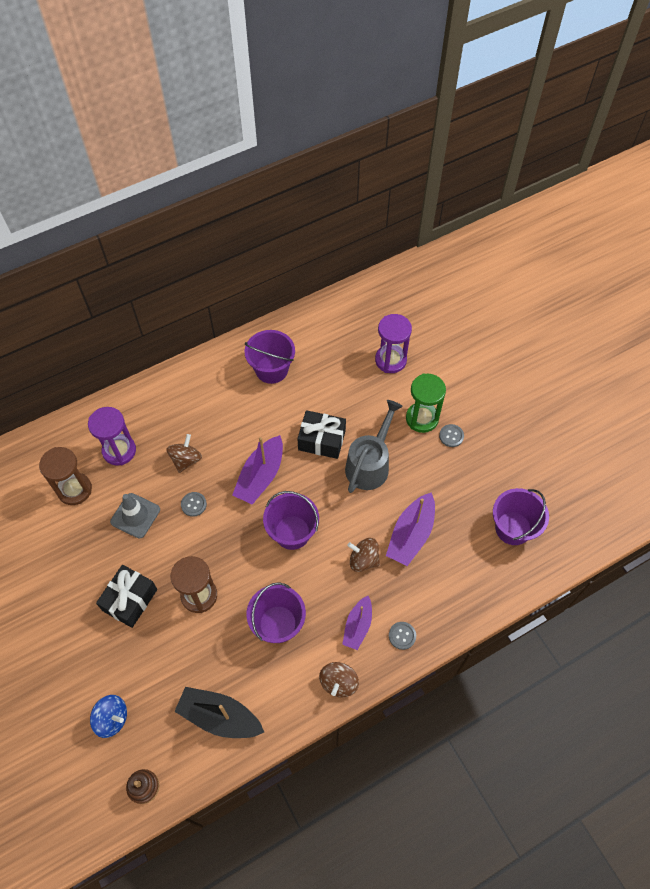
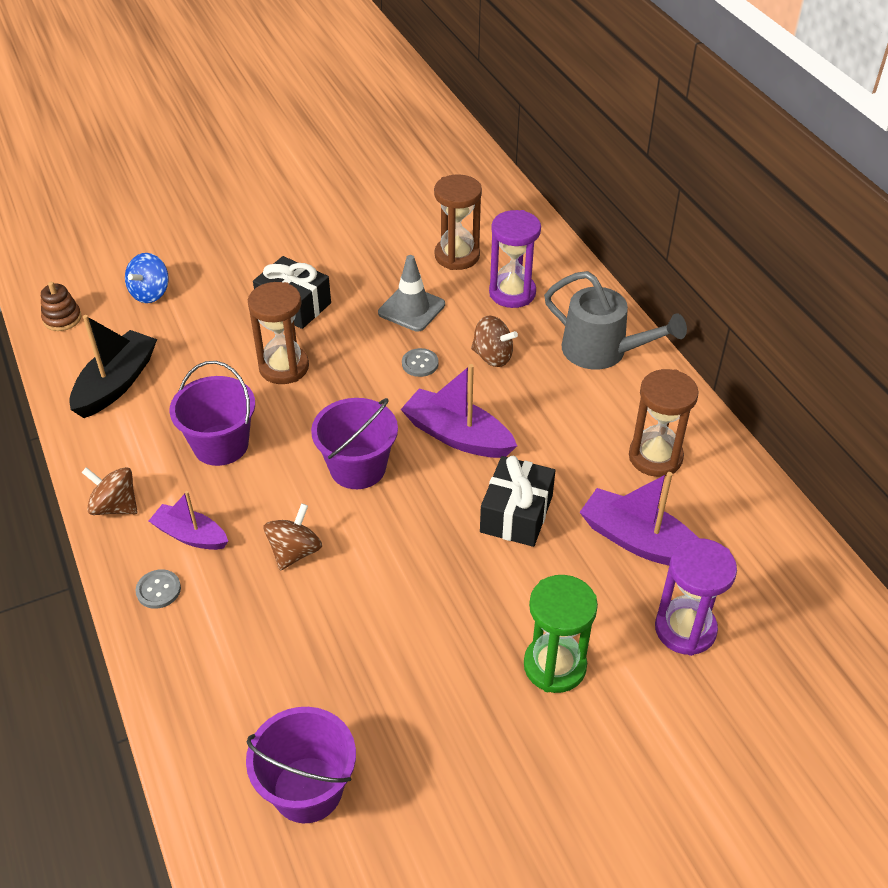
camera: 95 degrees right, 15 degrees down
purple bucket [245,330,295,384] -> brown hourglass [629,369,699,477]
grey watering can [345,400,403,493] -> grey watering can moved to [544,271,687,370]
purple boat [386,492,435,566] -> purple boat moved to [579,472,698,566]
grey button [439,424,464,447] -> none

